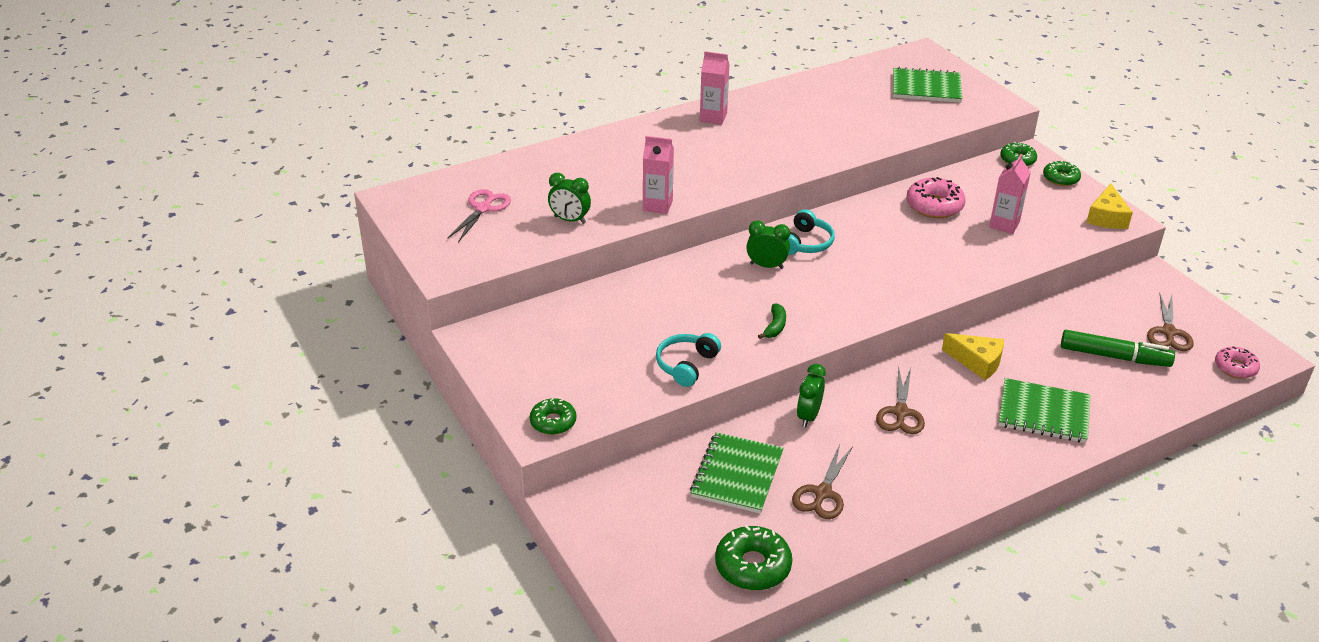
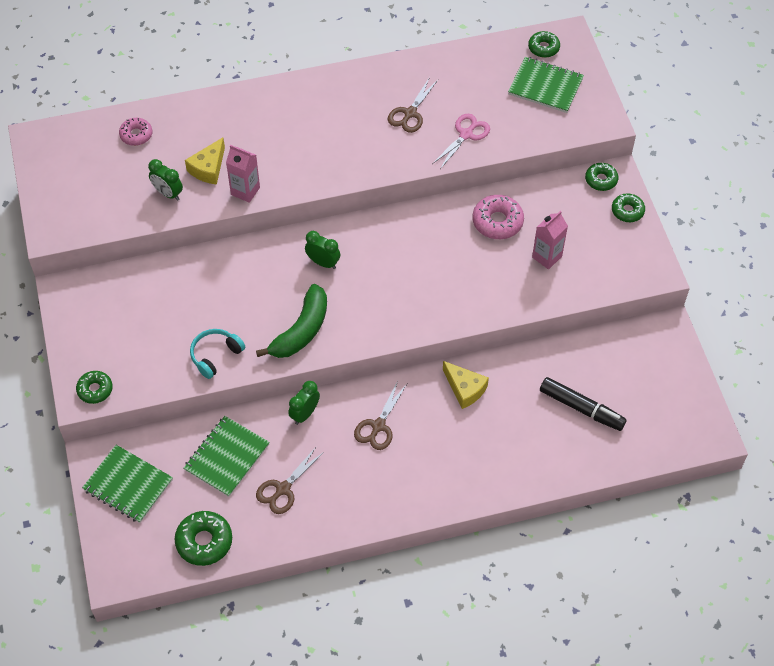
camera: 15 degrees right, 20 degrees up
pink scissors [447,189,511,242] -> pink scissors moved to [432,114,490,169]
pink carton [700,51,729,125] -> none
green banana [758,303,786,339] -> green banana [256,284,327,358], size x2.18
turquoise headphones [788,209,835,255] -> none
green notebook [999,378,1091,443] -> green notebook moved to [82,445,173,523]
green marker [1061,330,1175,367] -> black marker [540,377,627,431]
yellow cheese [1086,184,1133,229] -> yellow cheese moved to [185,137,225,185]
brown scissors [1147,294,1194,351] -> brown scissors moved to [388,77,438,133]
pink donut [1215,346,1260,379] -> pink donut moved to [119,118,152,146]
none -> green donut [528,31,560,58]

